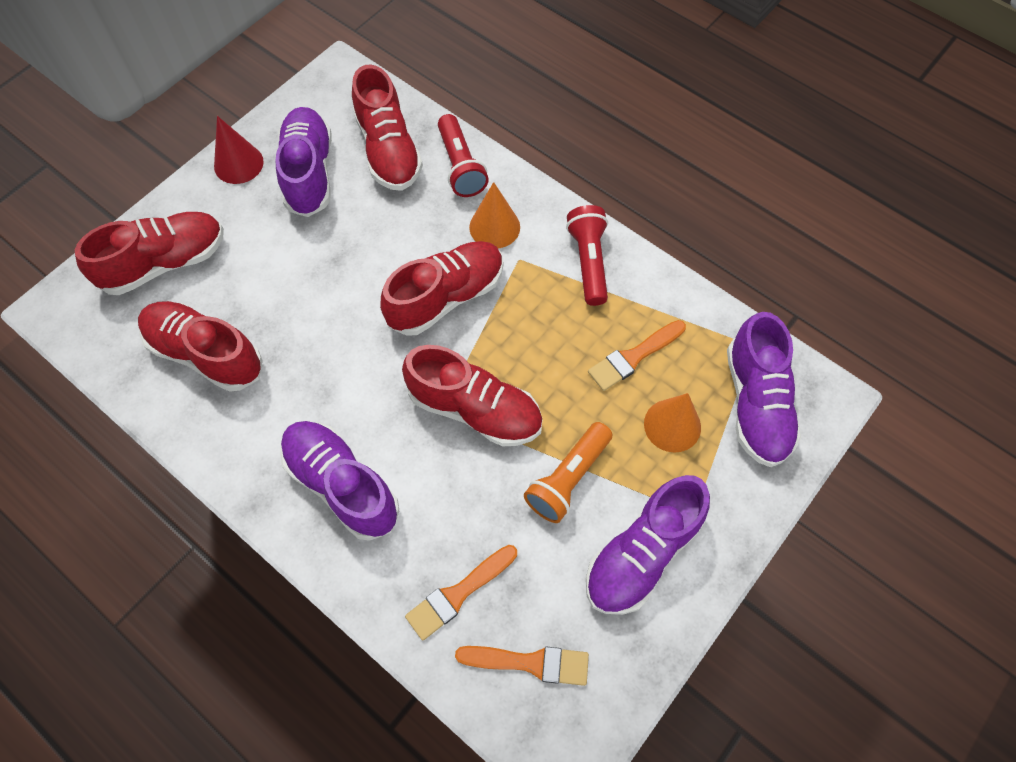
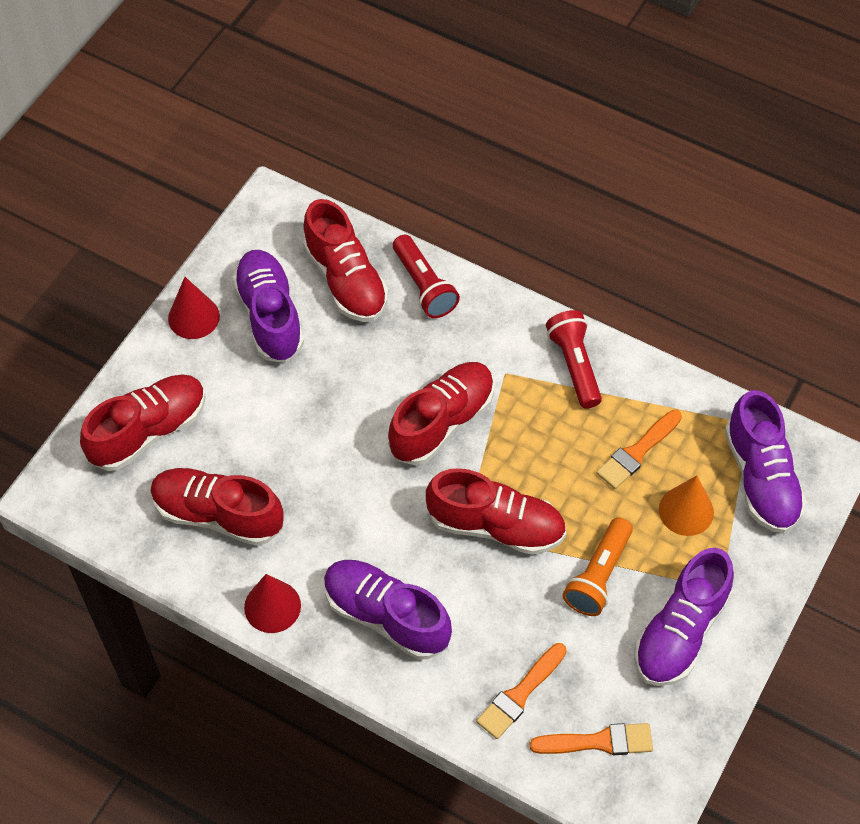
camera: 10 degrees left, 5 degrees down
orange cone [469,182,520,248] -> none
none -> red cone [244,574,301,633]

